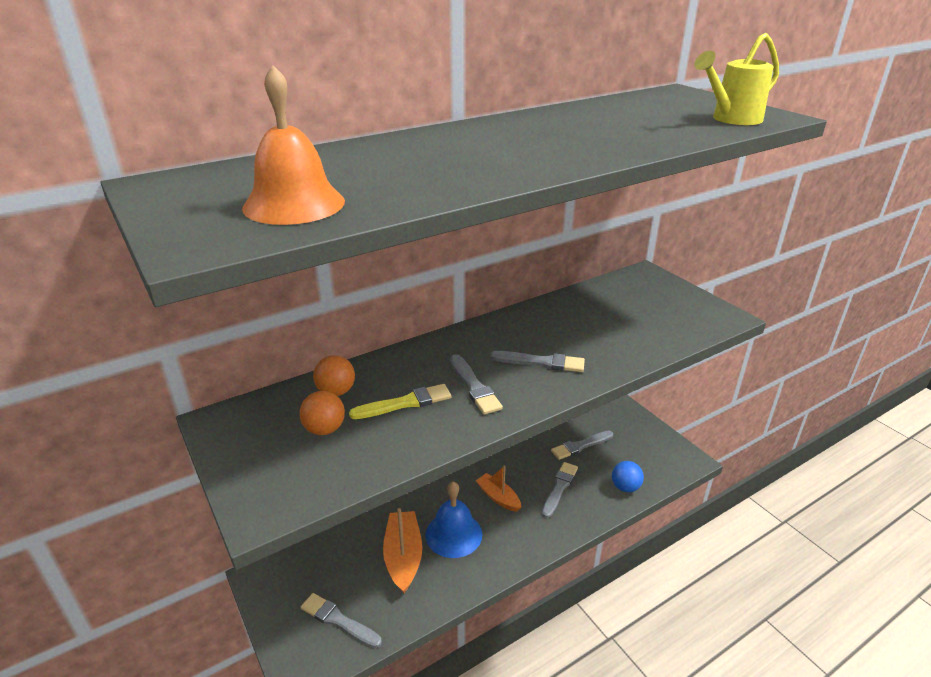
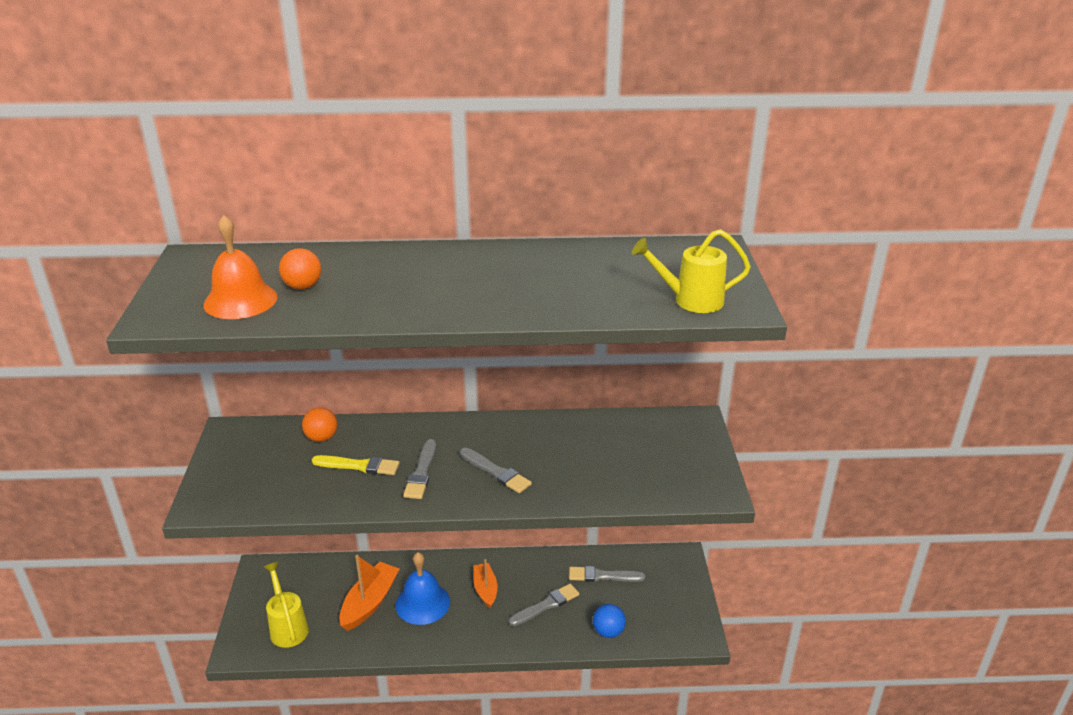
camera: 30 degrees right, 0 degrees up
orange ball [300,391,345,435] -> orange ball moved to [279,248,321,290]
grey brush [301,593,382,648] -> yellow watering can [264,562,309,648]

